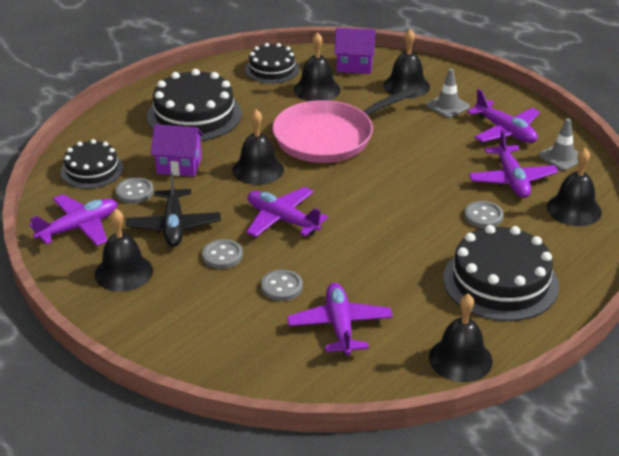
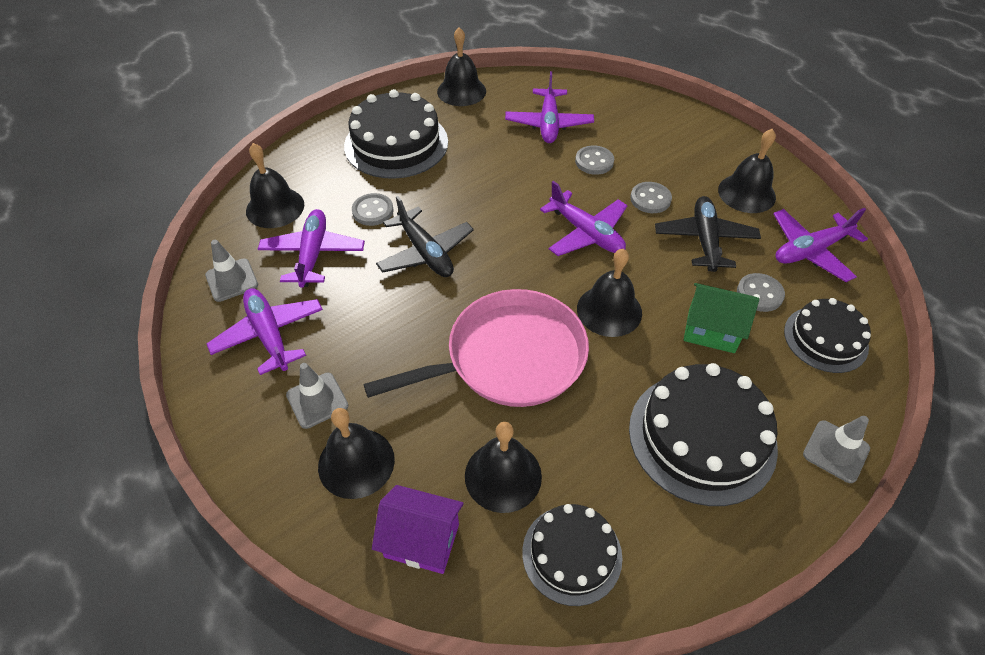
camera: 170 degrees left, 15 degrees up
purple house [151,124,204,177] -> green house [684,283,759,353]
none -> black plane [376,196,474,277]
none -> grey traffic cone [803,416,870,483]

